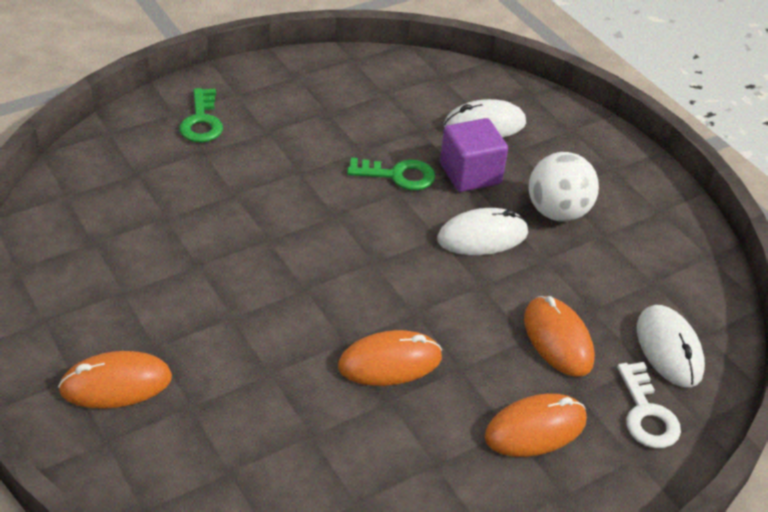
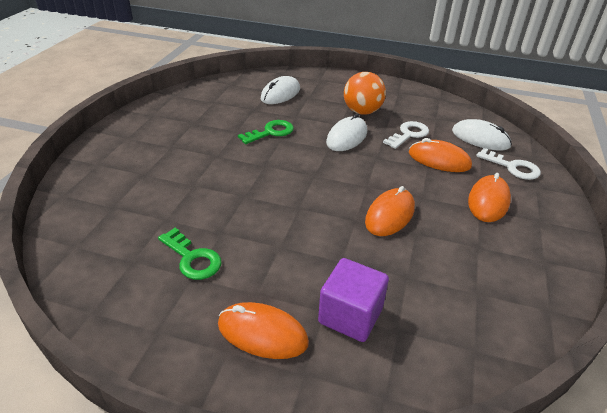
camera: 40 degrees left, 5 degrees down
orange mouse [58,351,172,409] -> orange mouse turned 75 degrees clockwise [218,302,309,359]
green key [179,88,223,142] -> green key moved to [158,228,222,280]
purple cube [440,118,508,192] -> purple cube moved to [318,258,389,342]
white ball [529,152,599,222] -> orange ball [344,72,386,115]
none -> white key [383,121,429,149]

